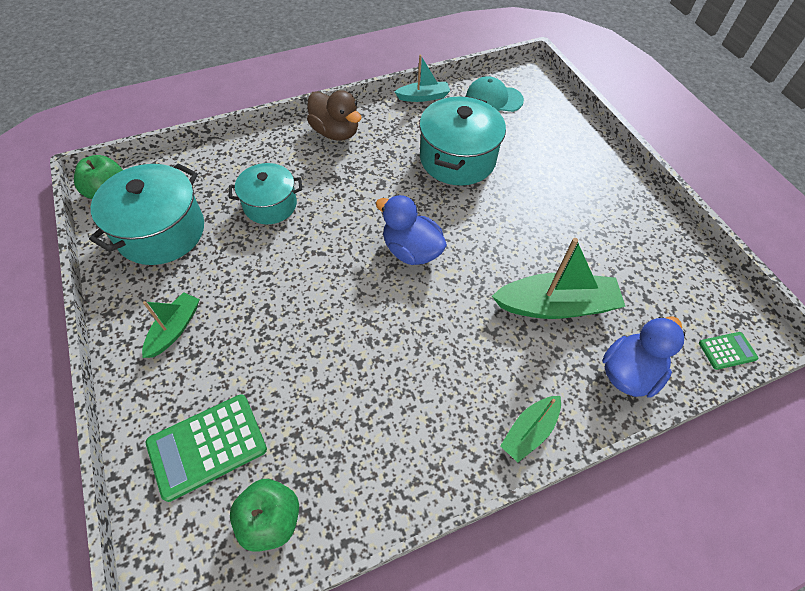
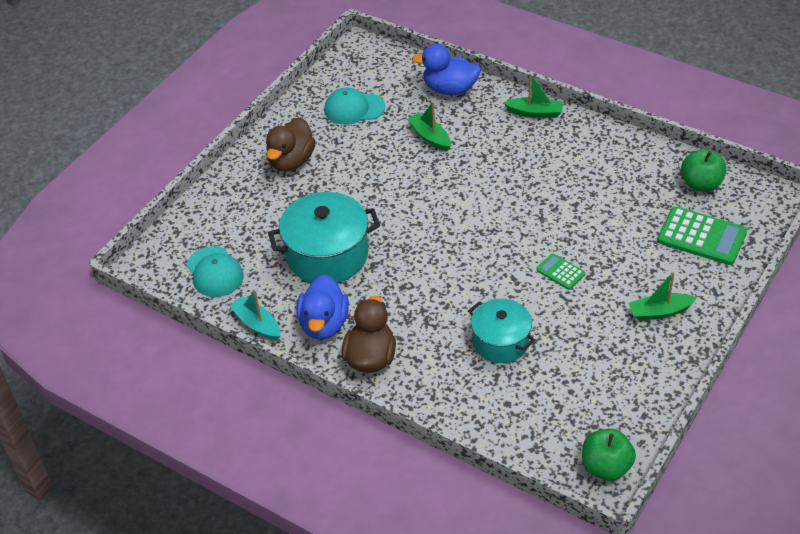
camera: 120 degrees left, 10 degrees down
turquoise pot [89,163,204,265] -> none
blue duck [376,195,447,265] -> blue duck moved to [296,274,349,340]
green boat [492,238,626,319] -> green boat [407,101,451,151], size x0.57
green calculator [699,332,758,370] -> green calculator moved to [536,253,585,290]
none -> brown duck [266,117,316,172]
none -> turquoise cap [324,87,385,125]

